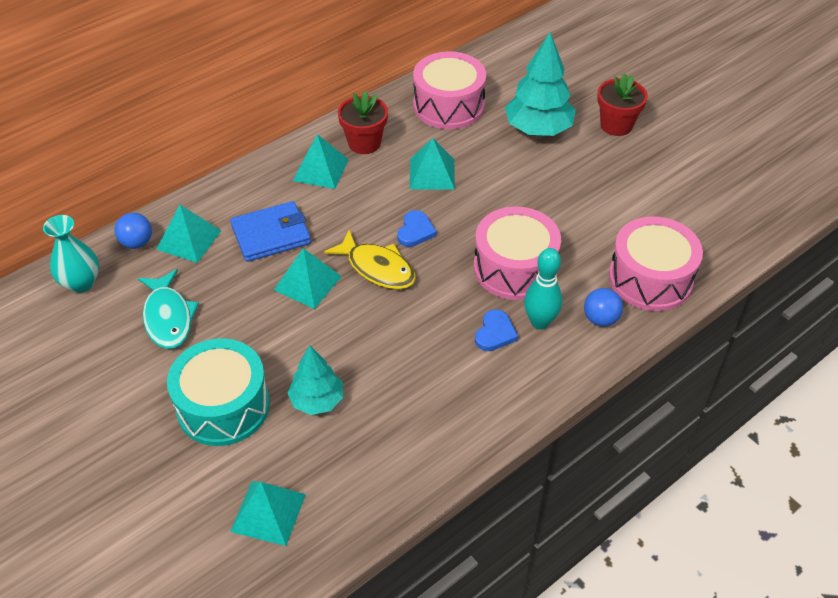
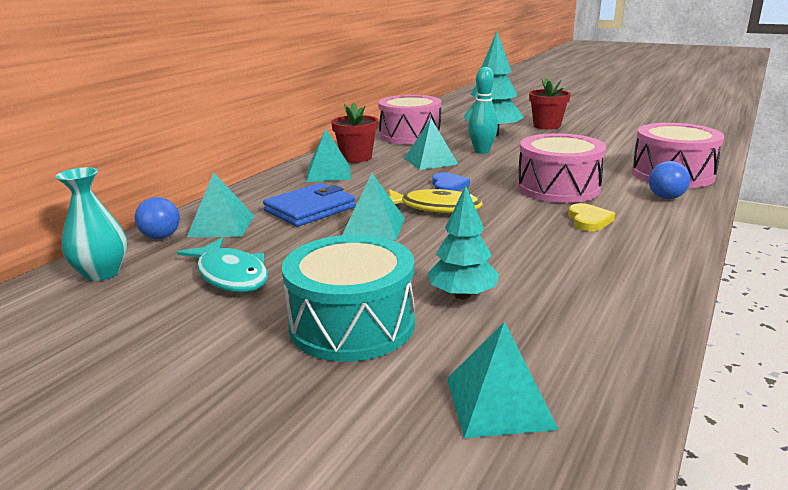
camera: 20 degrees left, 25 degrees down
blue heart [475,309,518,351] -> yellow heart [568,203,615,231]
turquoise bowling pin [524,248,562,330] -> turquoise bowling pin moved to [468,67,498,154]

